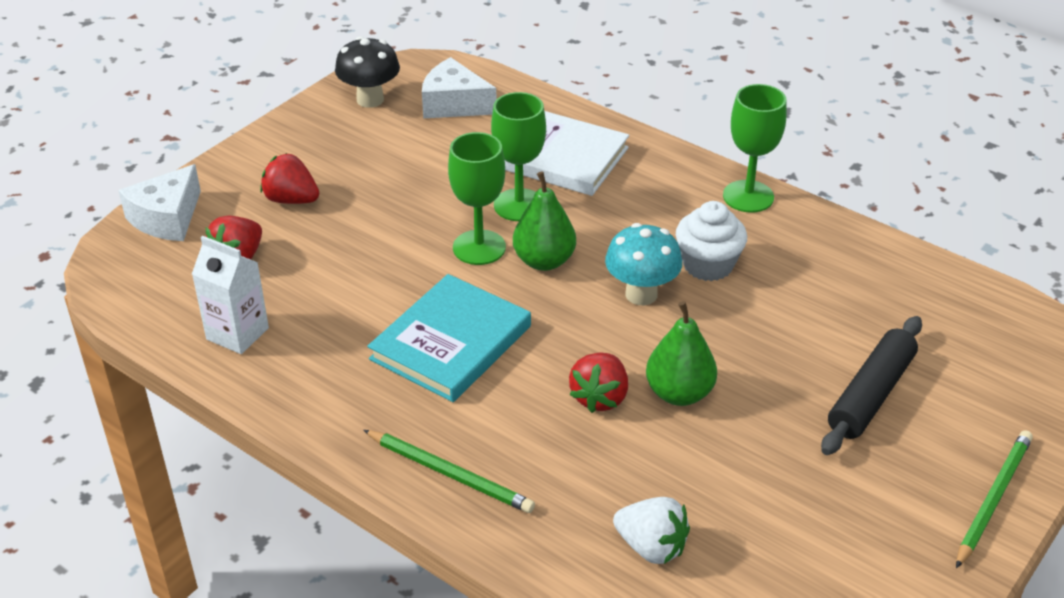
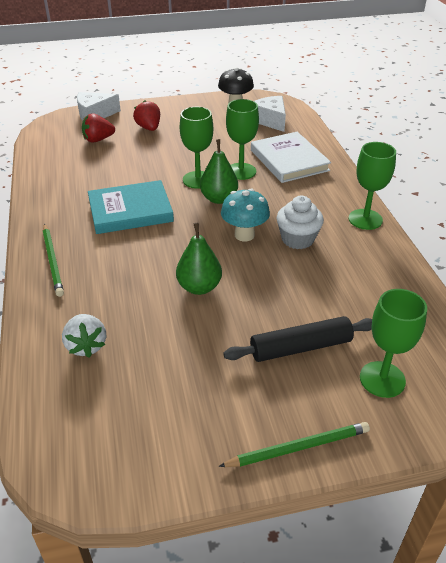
camera: 40 degrees right, 0 degrees up
white carton [192,236,269,354] -> none
red strawberry [569,353,628,413] -> none
none -> green goblet [360,289,427,398]

